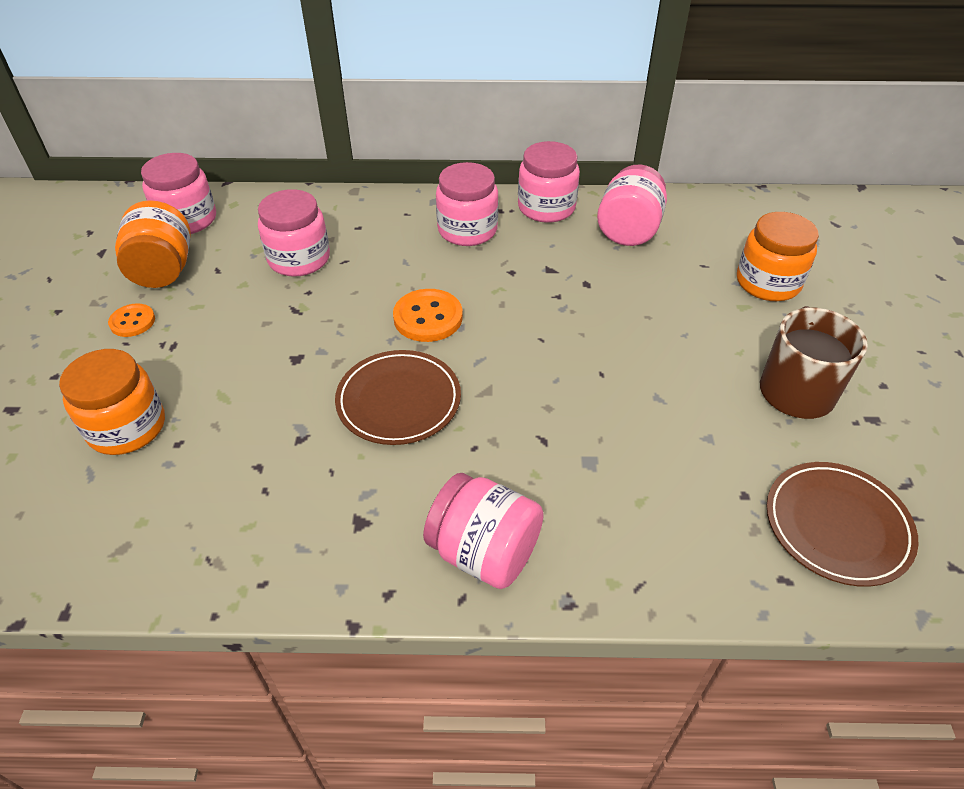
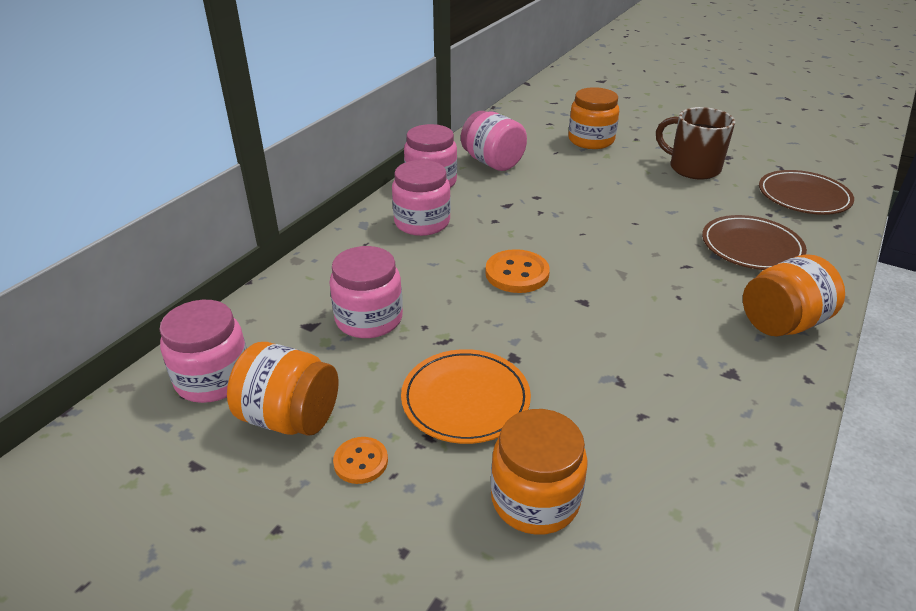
camera: 60 degrees left, 10 degrees down
brown plate [335,350,461,445] -> brown plate moved to [702,215,807,270]
pink jar [423,473,544,589] -> orange jar [743,255,845,337]
none -> orange plate [401,349,531,444]

